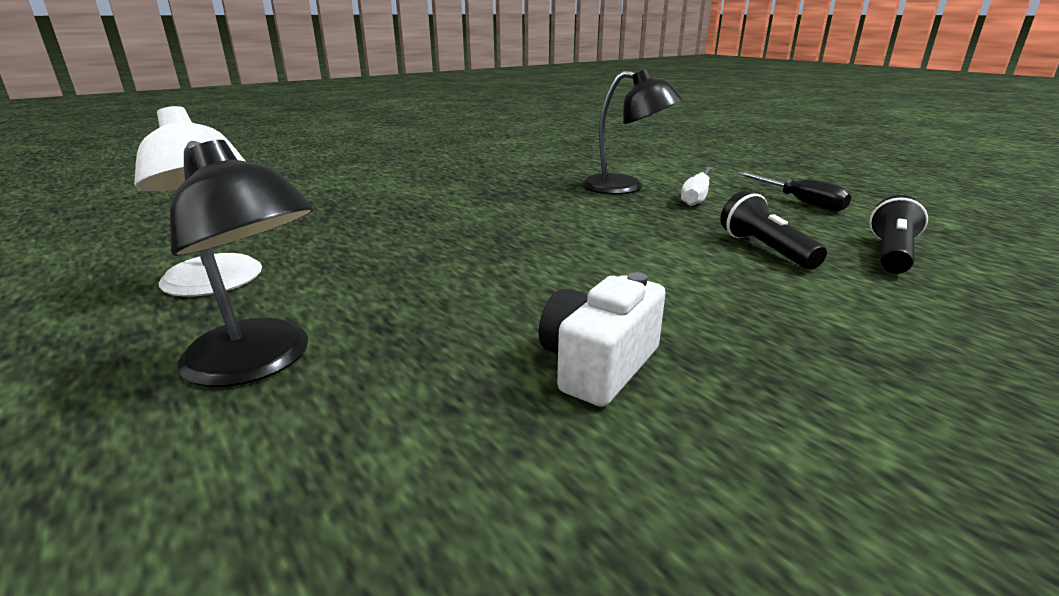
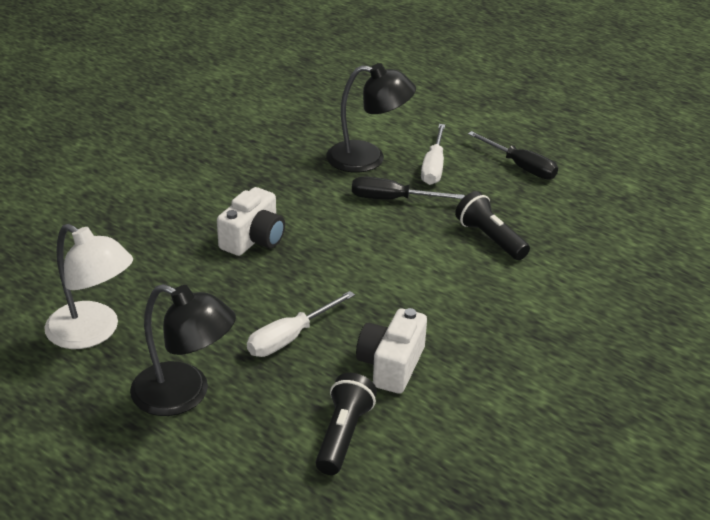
camera: 15 degrees left, 10 degrees up
black flashlight [869,195,928,274] -> black flashlight moved to [316,373,377,475]
none -> white camera [217,187,285,256]
none -> white screwdriver [247,291,355,357]
none -> black screwdriver [352,176,465,199]

